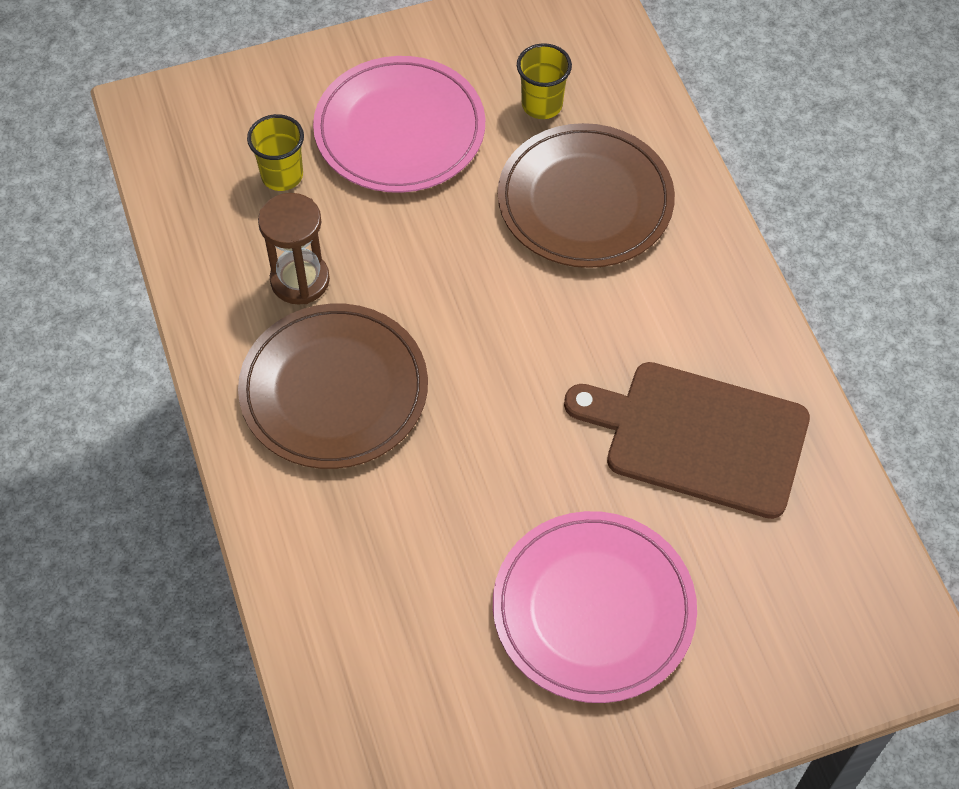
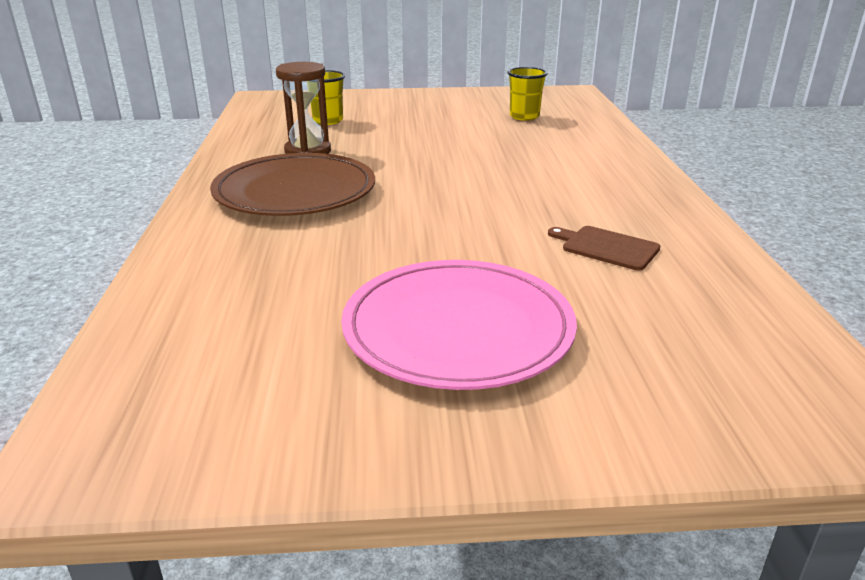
camera: 15 degrees right, 30 degrees down
pink plate [313,56,485,193] -> none
brown plate [498,123,675,268] -> none
brown cutting board [564,362,810,519] -> brown cutting board [548,226,660,271], size x0.46

